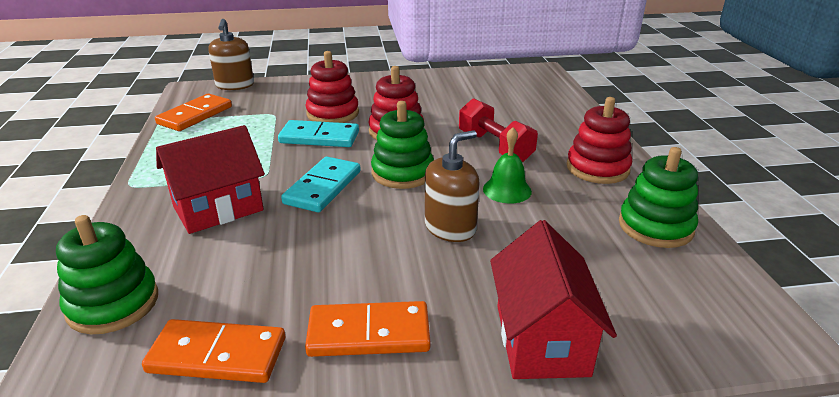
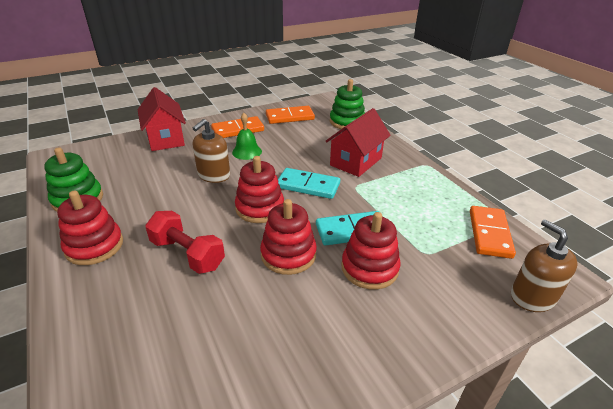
camera: 160 degrees right, 5 degrees up
turquoise domino [281,157,361,212] -> turquoise domino turned 75 degrees counterclockwise [278,168,340,199]
green stacking toy [371,101,434,189] -> red stacking toy [235,156,284,223]
green bell [483,127,532,203] -> green bell moved to [232,113,262,160]

